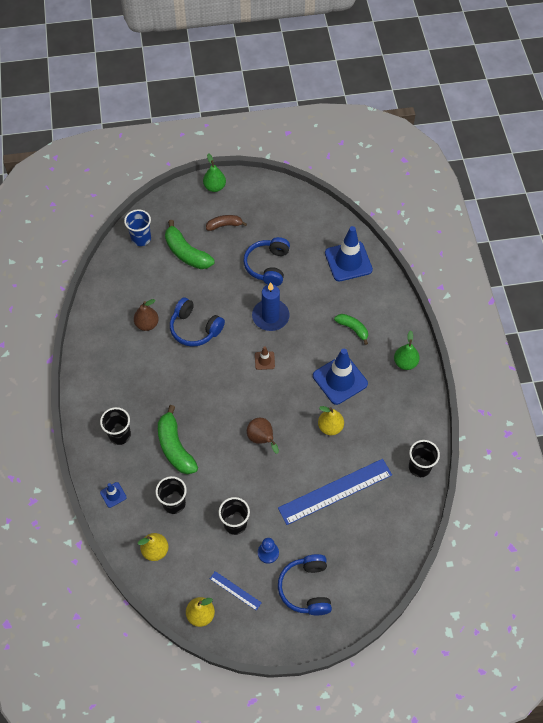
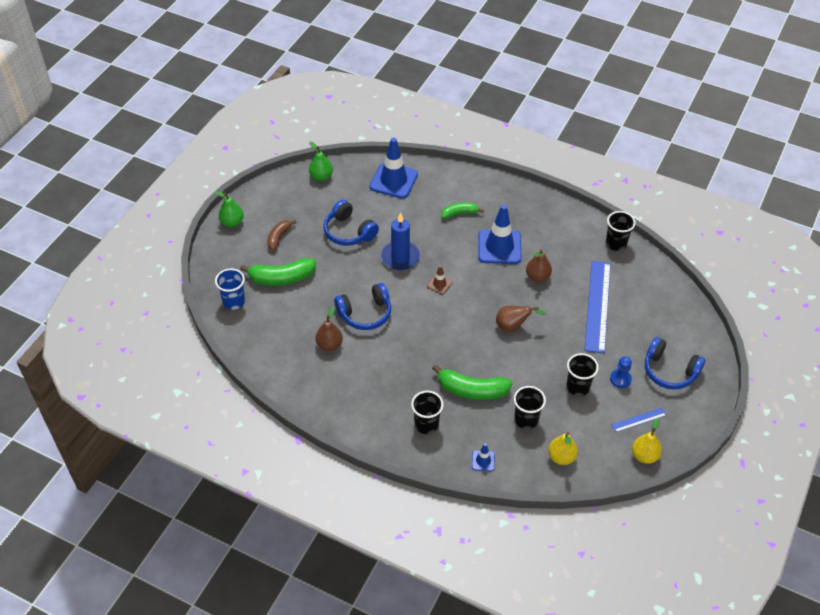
camera: 55 degrees left, 10 degrees down
yellow pear [318,406,344,435] -> brown pear [526,249,552,282]
green pear [394,330,420,370] -> green pear moved to [309,141,333,181]

